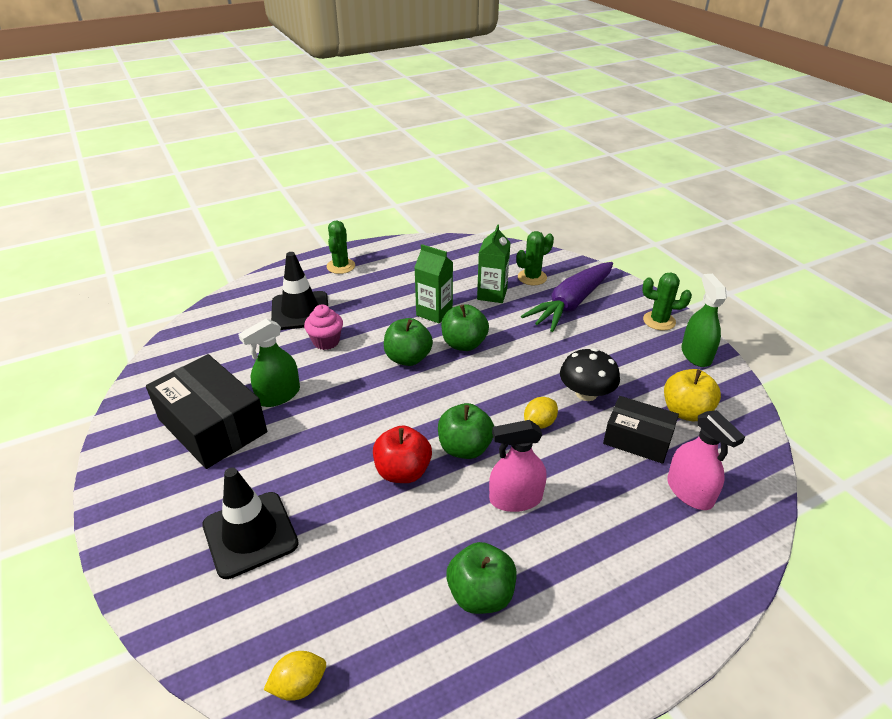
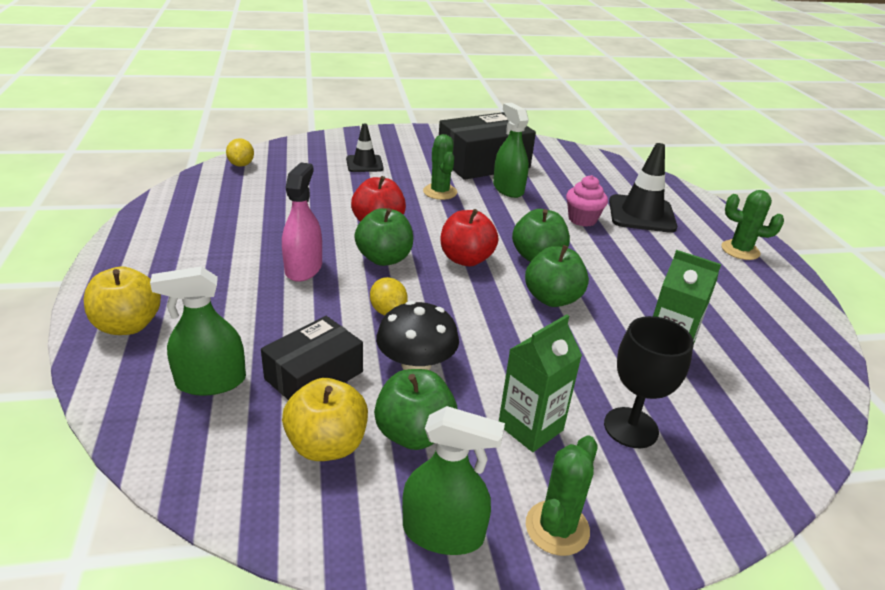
camera: 105 degrees right, 5 degrees down
black traffic cone [202,468,299,579] -> black traffic cone [346,123,384,172], size x0.61
green carton [414,244,453,323] -> green carton moved to [499,314,582,452]
green apple [446,542,517,614] -> green apple moved to [374,369,457,450]
green cactus [517,231,554,285] -> green cactus moved to [423,134,457,200]
purple carrot [521,262,613,332] -> black goblet [604,316,694,448]
pink spray bottle [667,410,745,510] -> green spray bottle [150,266,246,396]
none -> yellow apple [84,266,161,335]
none -> red apple [441,209,498,266]

